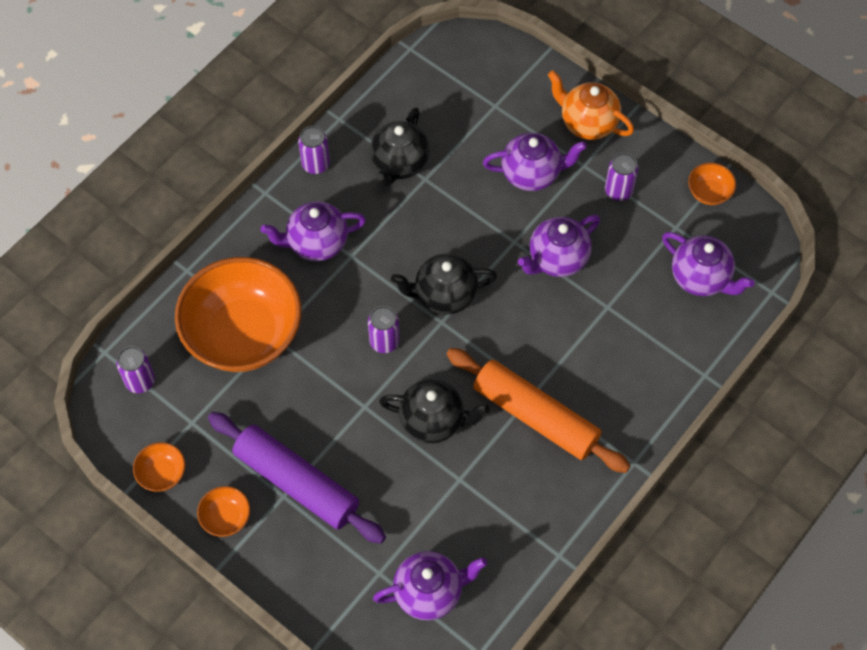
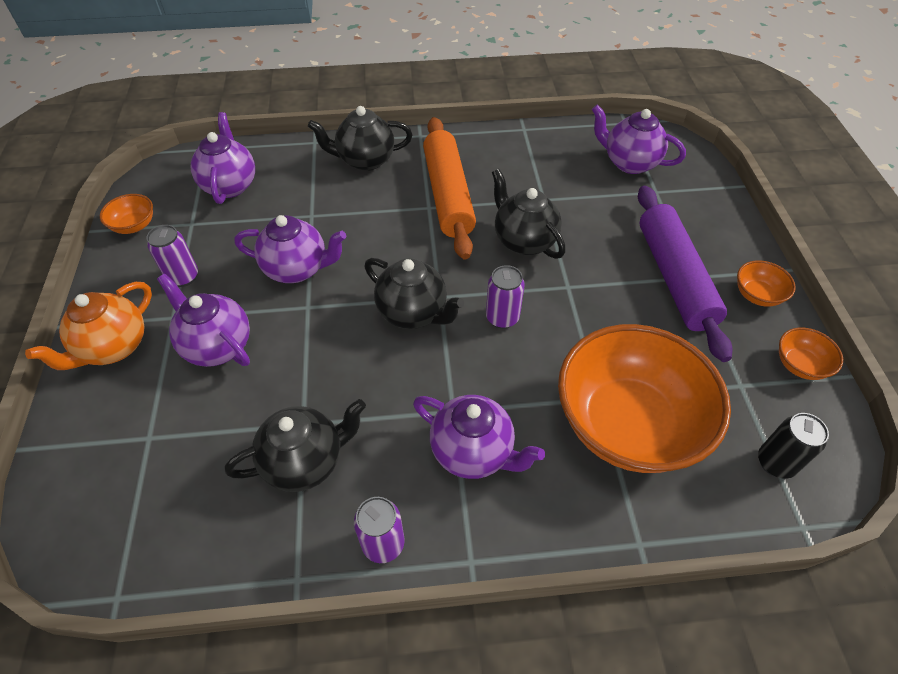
camera: 135 degrees left, 10 degrees down
purple can [116,346,155,393] -> black can [758,413,829,479]
orange teapot [548,70,634,140] -> orange teapot turned 45 degrees clockwise [25,282,152,370]
none -> black teapot [308,106,412,171]

